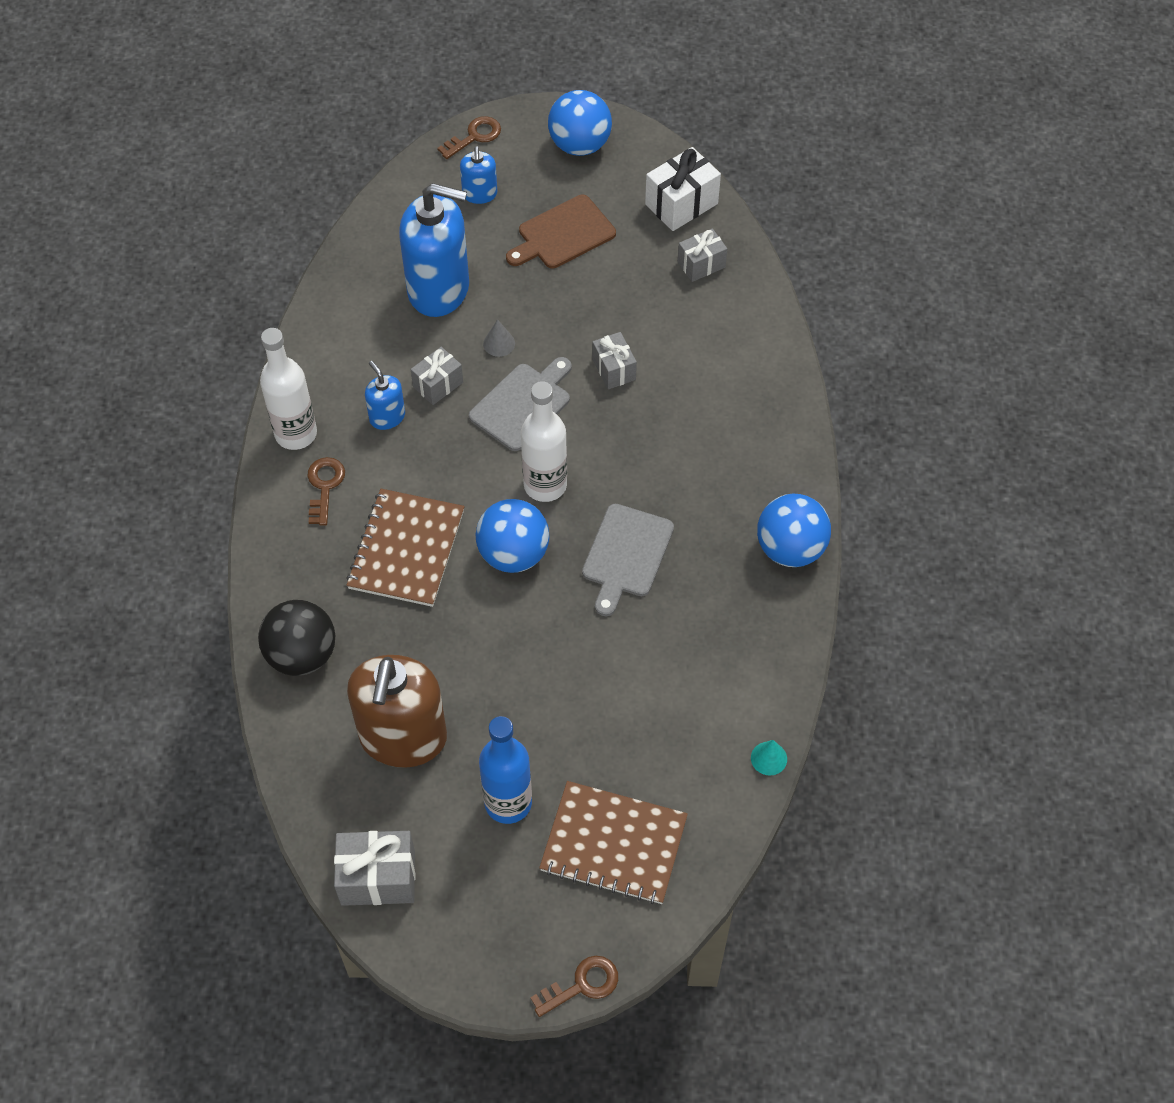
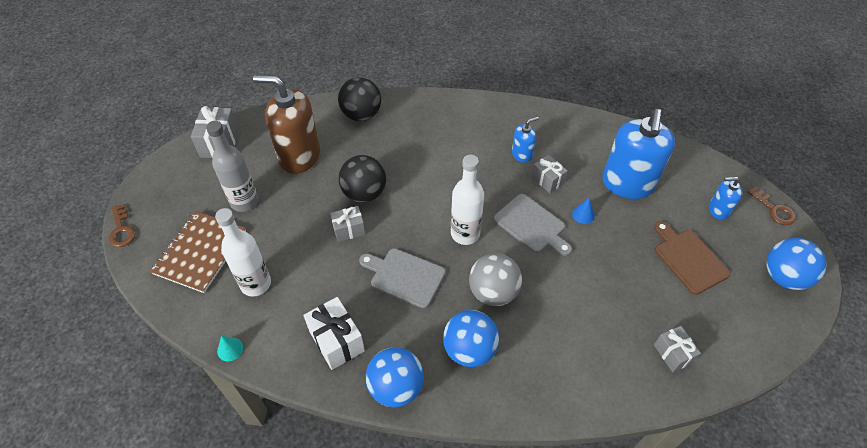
camera: 95 degrees right, 5 degrees down
white bottle [260,328,317,450] -> white bottle moved to [215,208,271,297]
brown key [307,457,345,526] -> none
brown notebook [346,489,465,607] -> none
blue ball [475,499,550,573] -> blue ball moved to [443,310,499,367]
blue bottle [479,716,532,824] -> grey bottle [206,121,258,212]
grey cone [483,319,515,357] -> blue cone [572,198,595,224]
grey gift [592,332,637,389] -> grey gift moved to [330,206,365,242]
white gift [645,147,721,231] -> white gift moved to [303,297,365,370]
none -> black ball [339,155,386,203]
none -> grey ball [469,253,522,306]

